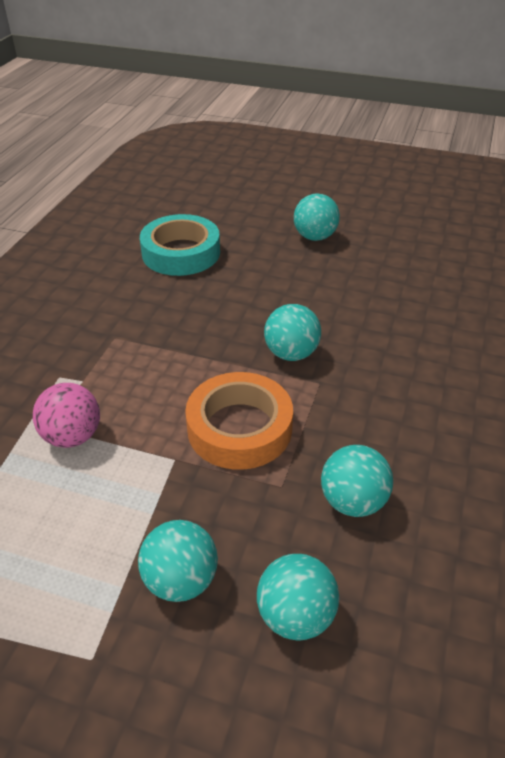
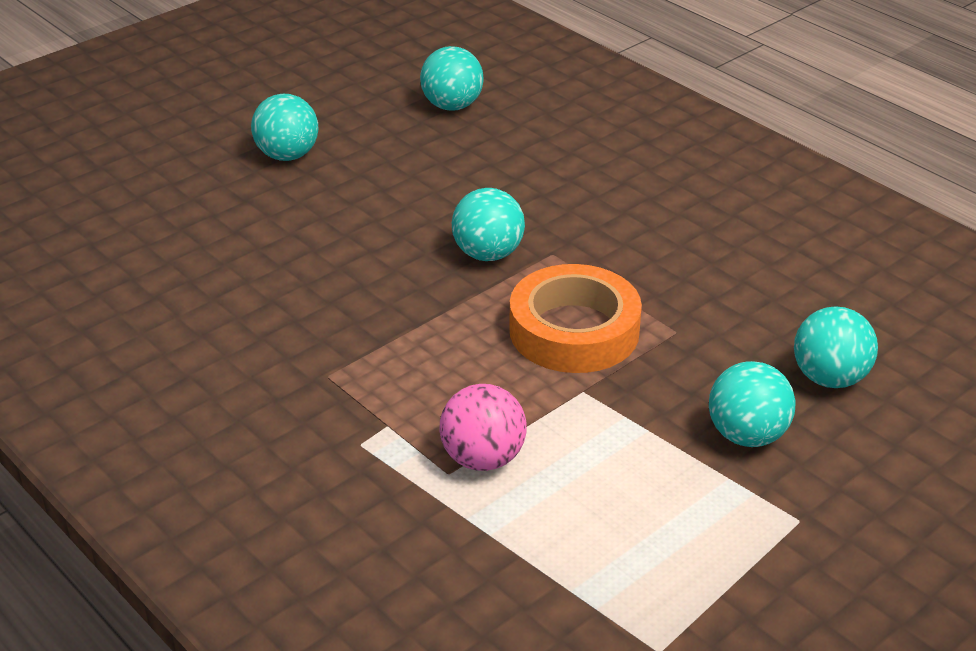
camera: 60 degrees left, 5 degrees down
turquoise tape [140,214,220,276] -> none
turquoise ball [321,445,393,517] -> turquoise ball moved to [420,46,484,111]

